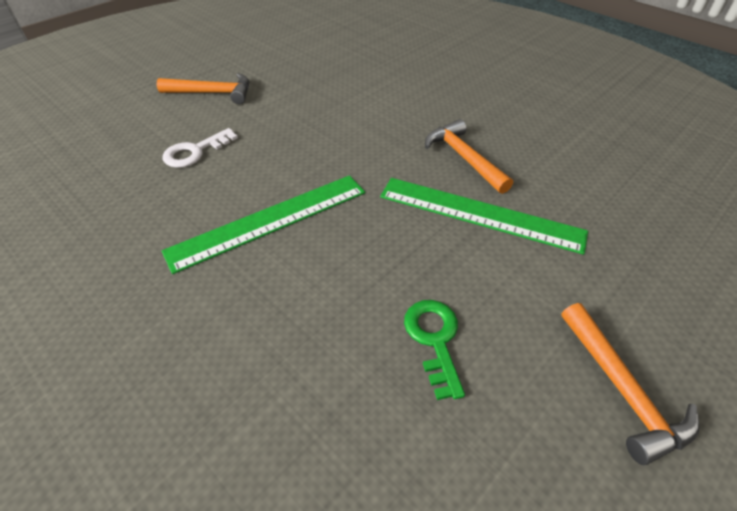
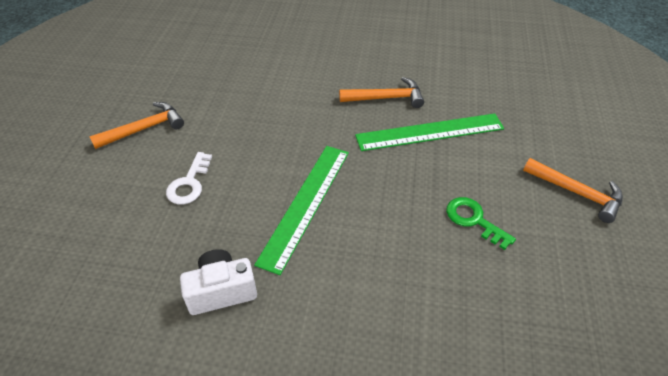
camera: 35 degrees left, 0 degrees up
orange hammer [425,119,513,194] -> orange hammer turned 150 degrees clockwise [339,77,424,108]
none -> white camera [180,249,257,315]

